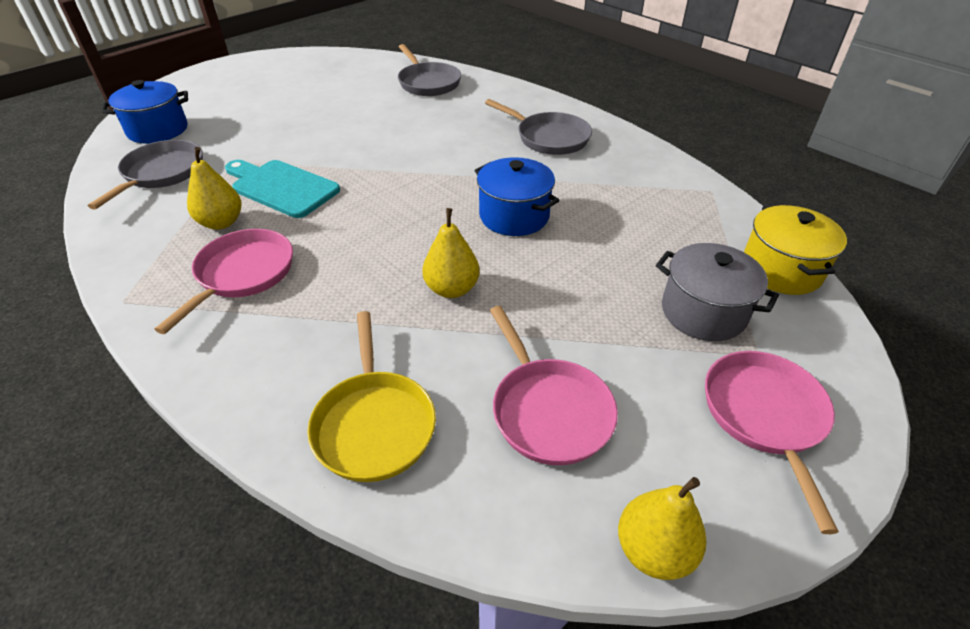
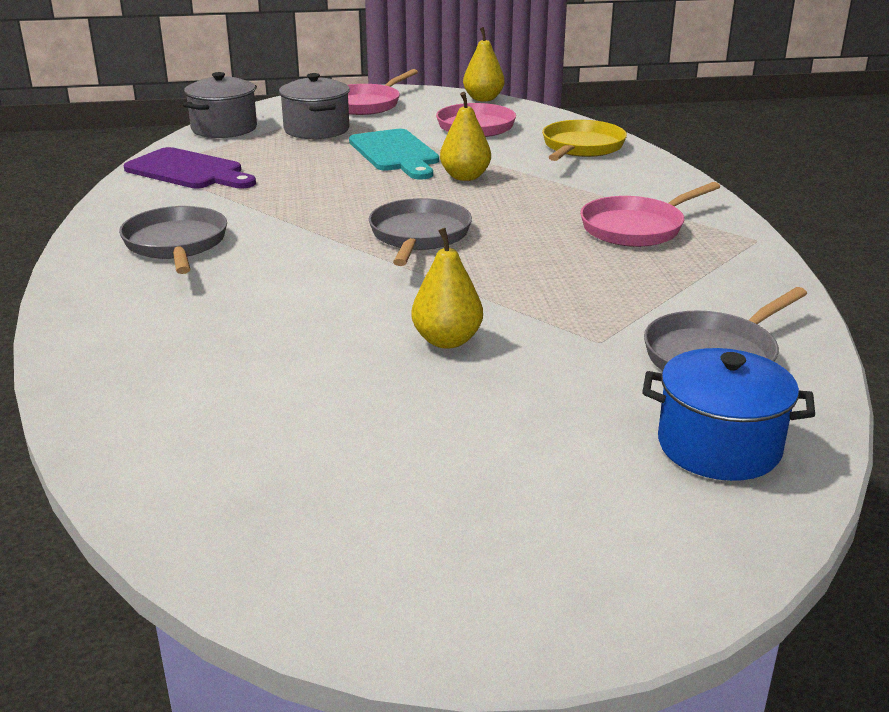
camera: 145 degrees left, 15 degrees down
yellow pear [187,147,242,230] -> yellow pear moved to [411,228,483,349]
turquoise cutting board [225,160,340,218] -> turquoise cutting board moved to [349,129,439,180]
grey pan [398,44,461,96] -> grey pan moved to [369,198,472,266]
blue pot [475,157,560,236] -> none
yellow pot [744,205,847,295] -> grey pot [183,72,257,138]
none -> purple cutting board [123,147,256,189]

